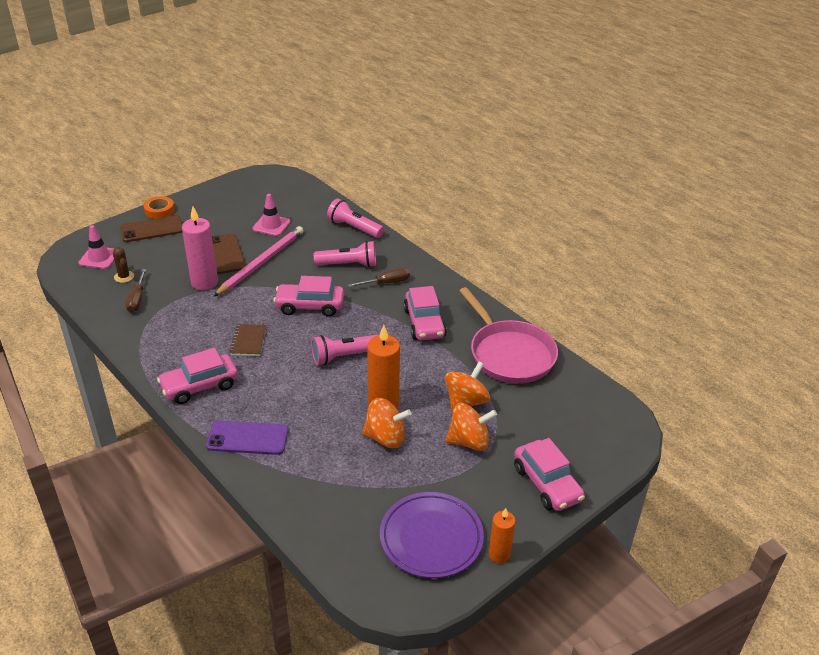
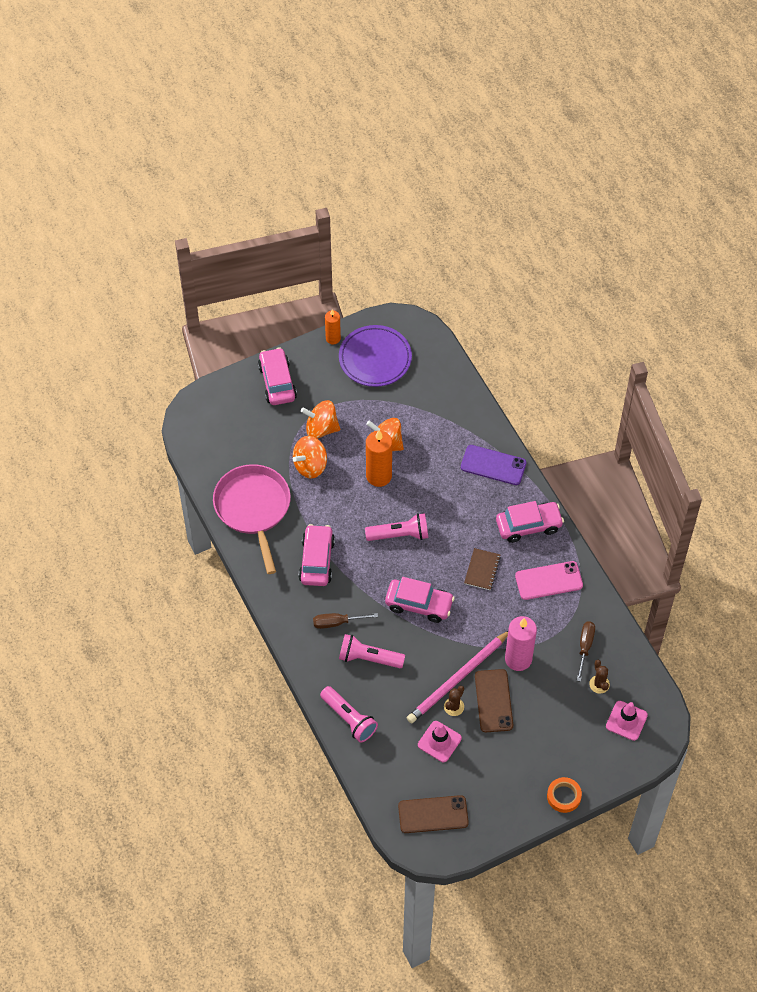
camera: 165 degrees left, 20 degrees up
brown phone [120,215,183,242] -> brown phone moved to [398,795,469,833]
none -> brown cactus [444,686,464,716]
none -> pink phone [515,561,583,600]

